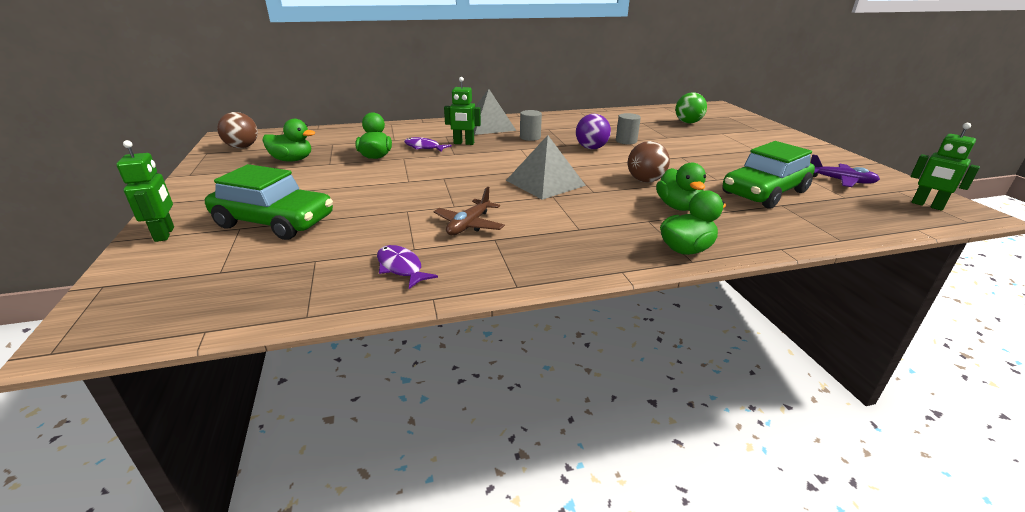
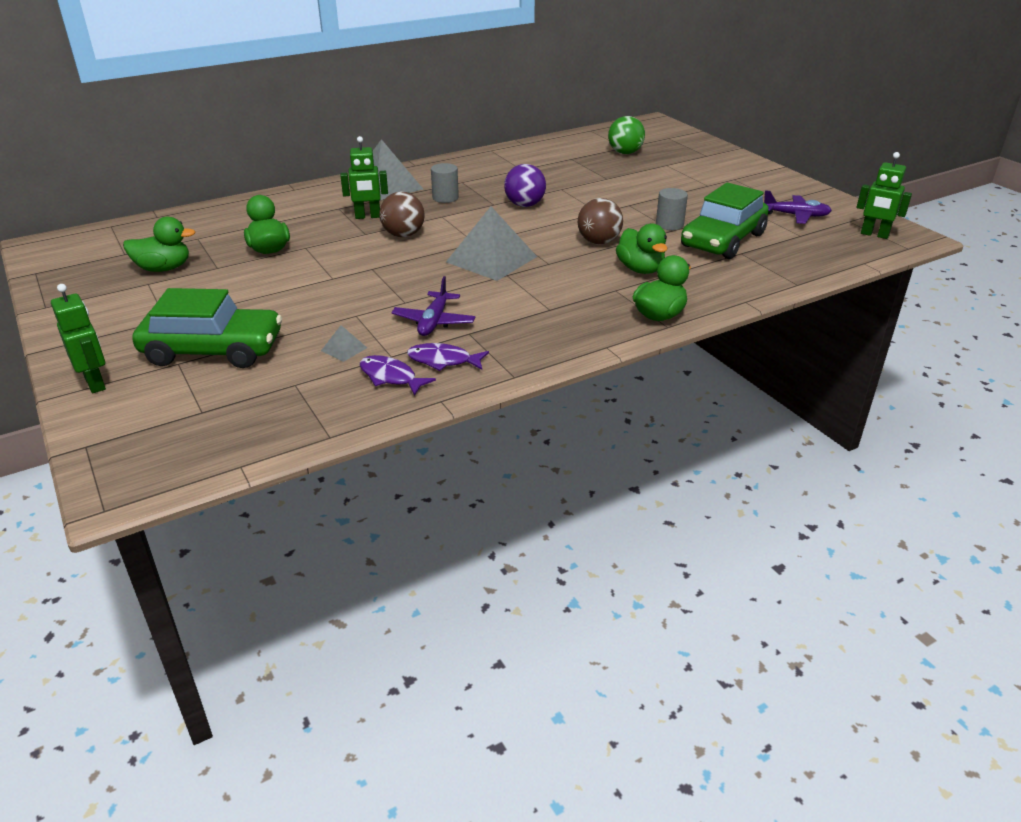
camera: 15 degrees left, 5 degrees up
brown ball [217,112,258,148] -> brown ball moved to [379,192,425,237]
purple fish [404,137,452,152] -> purple fish moved to [407,343,489,371]
brown plane [433,187,505,235] -> purple plane [391,276,476,336]
grey cylinder [616,113,641,144] -> grey cylinder moved to [656,188,688,230]
none -> grey pyramid [321,325,367,362]

